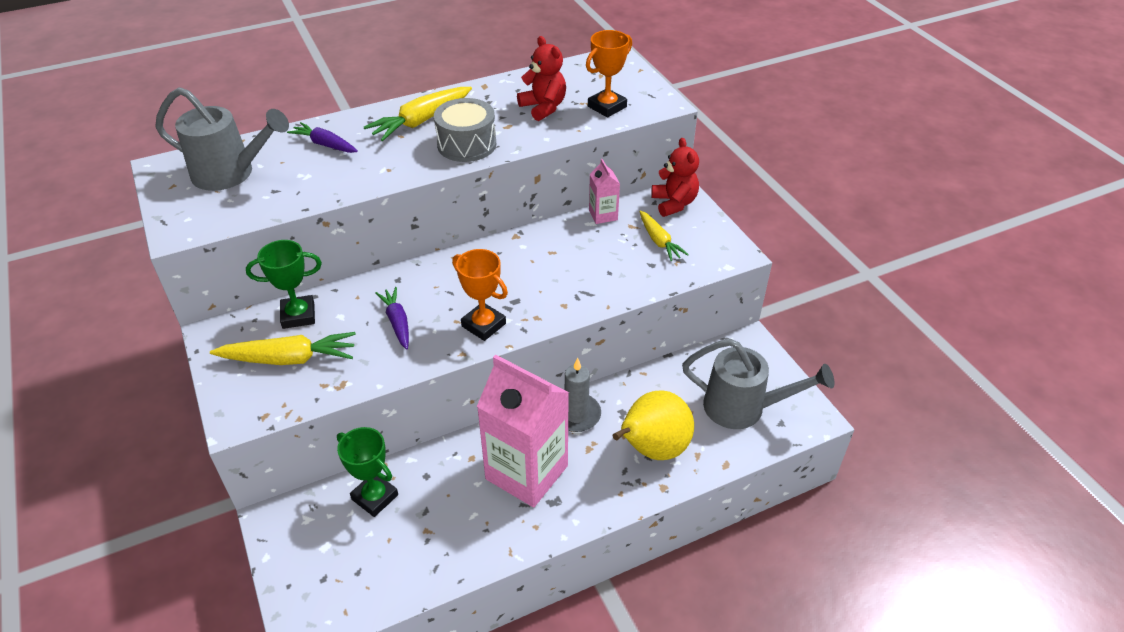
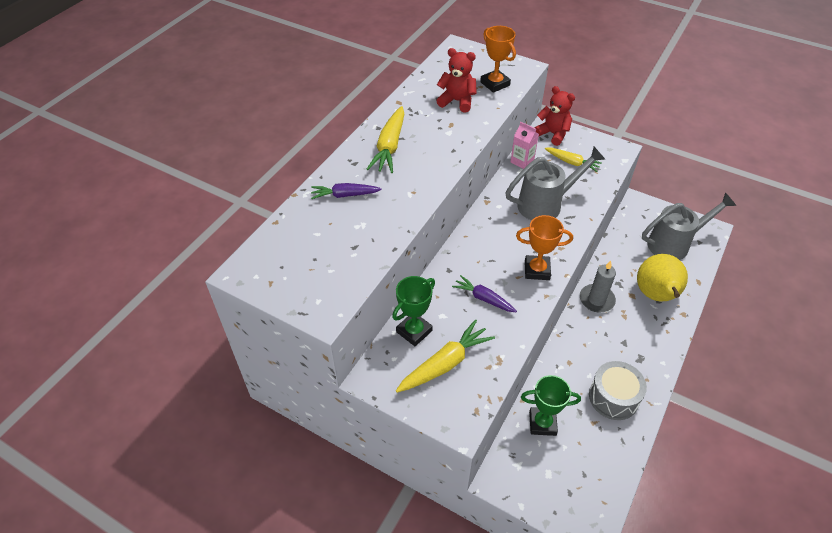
camera: 35 degrees left, 5 degrees up
grey watering can [155,87,289,191] -> grey watering can moved to [505,147,605,221]
grey drum [434,98,496,162] -> grey drum moved to [589,361,647,420]
pink carton [477,355,569,507] -> none
orange trophy [586,30,632,117] -> orange trophy turned 45 degrees counterclockwise [480,26,516,93]

